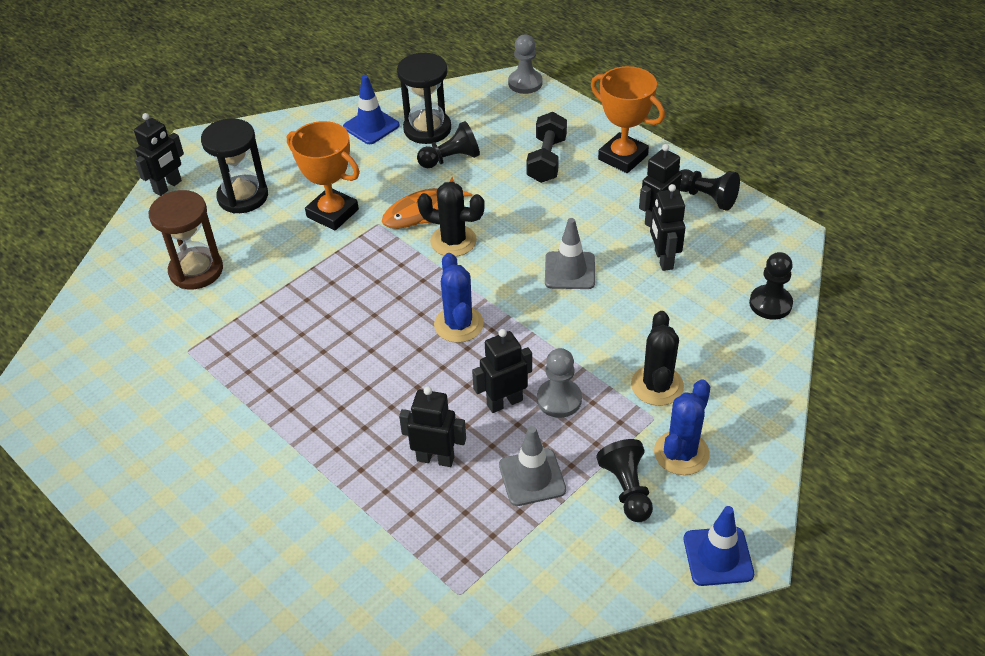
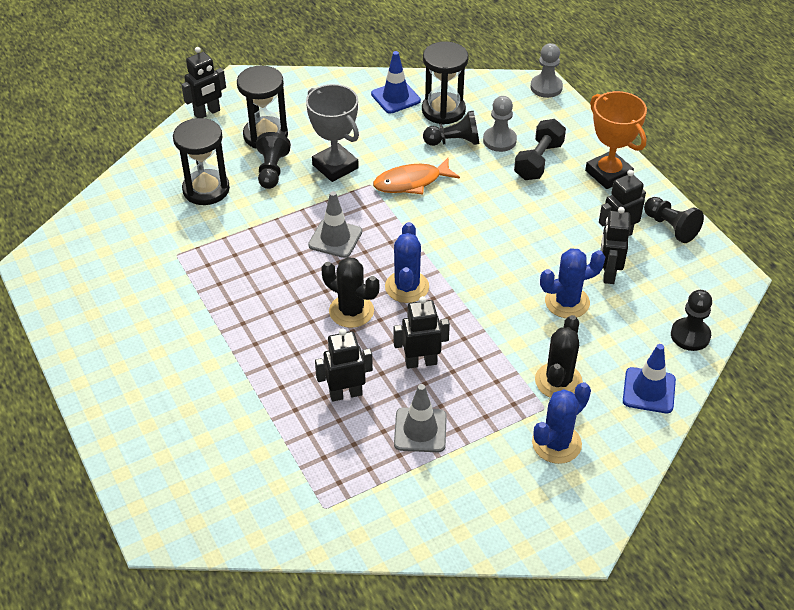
camera: 15 degrees right, 0 degrees up
brown hourglass [149,190,223,289] -> black hourglass [173,118,230,205]
orange trophy [287,121,360,231] -> grey trophy [306,84,359,182]
black robot [399,386,466,467] -> black robot turned 45 degrees counterclockwise [315,328,373,402]
black cactus [417,182,485,257] -> black cactus moved to [321,257,379,328]
grey pawn [537,348,582,418] -> grey pawn moved to [483,96,517,152]
grey traffic cone [545,218,595,289] -> grey traffic cone moved to [308,191,362,258]
black pawn [596,439,653,522] -> black pawn moved to [256,132,291,189]
blue traffic cone [684,506,754,586] -> blue traffic cone moved to [623,344,676,413]
none -> blue cactus [540,248,605,318]

